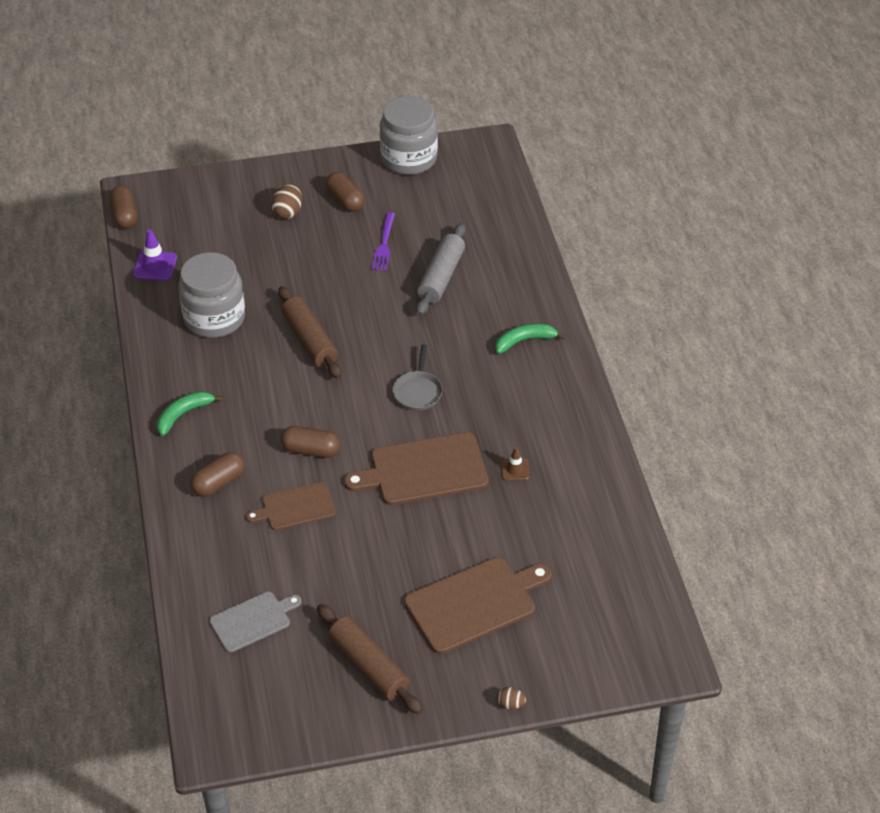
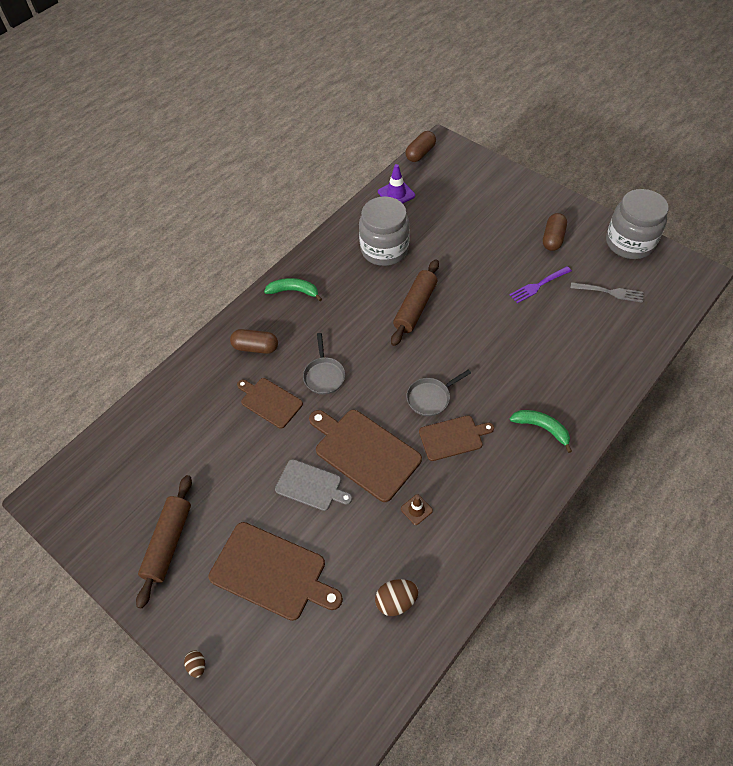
camera: 55 degrees right, 10 degrees up
grey cutting board [209,592,302,653] -> grey cutting board moved to [275,459,352,511]
brown egg [271,184,302,219] -> brown egg moved to [375,579,418,616]
brown capsule [280,426,340,458] -> grey pan [303,333,345,395]
grey rolling pin [416,223,466,315] -> none
none -> brown cutting board [419,415,494,461]
none -> grey fork [571,282,644,303]

